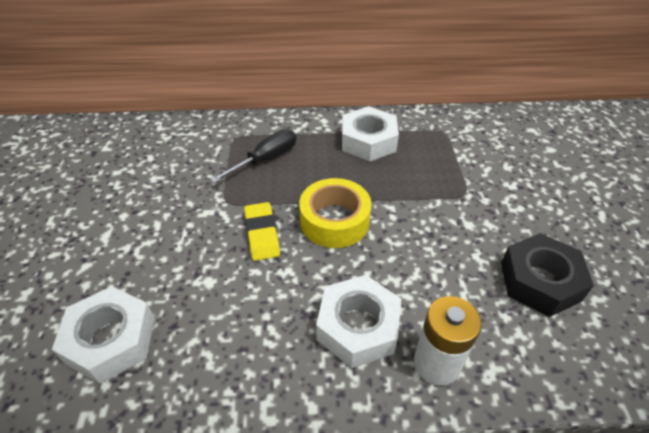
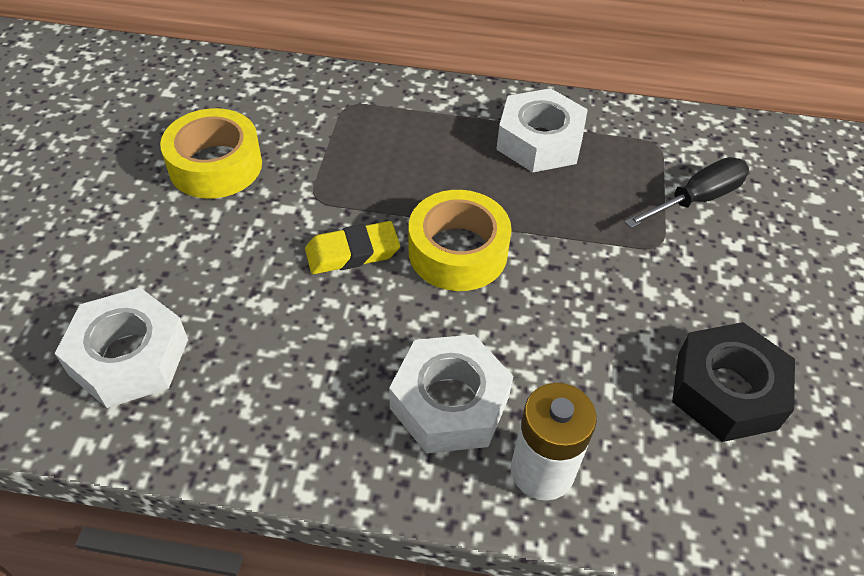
camera: 10 degrees right, 5 degrees up
black screwdriver [210,129,296,183] -> black screwdriver moved to [624,157,749,228]
yellow eraser [244,202,280,261] -> yellow eraser turned 75 degrees clockwise [305,221,400,274]
none -> yellow tape [160,108,262,199]

